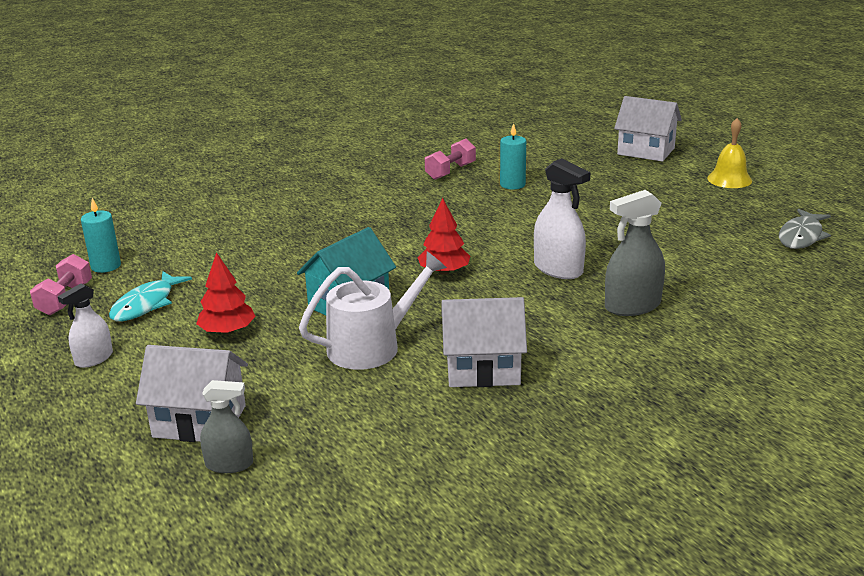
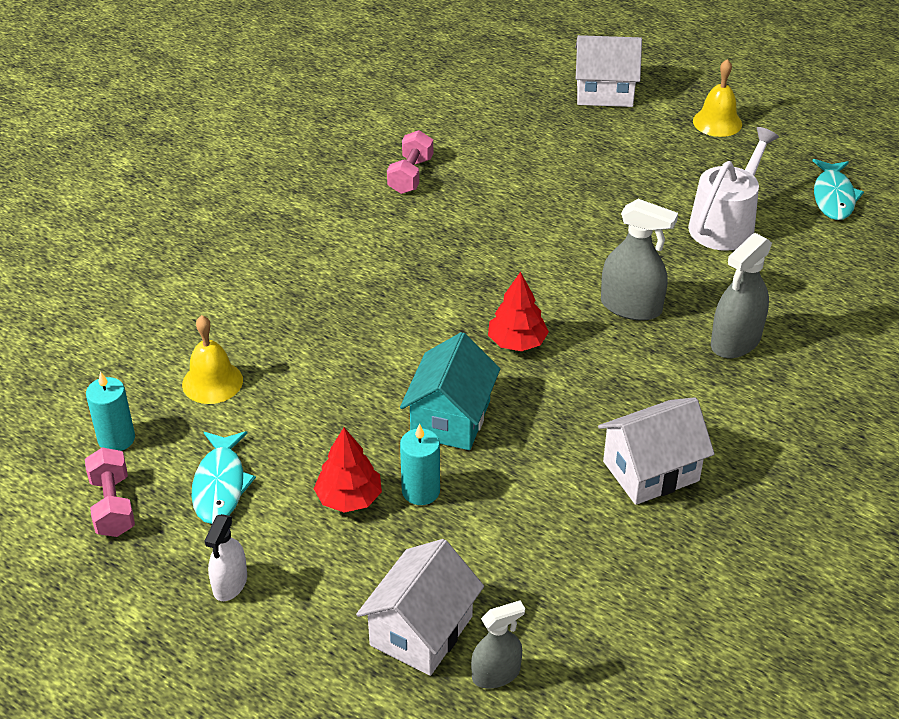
camera: 25 degrees left, 15 degrees up
white house [136,345,248,442] -> white house turned 45 degrees counterclockwise [356,539,484,676]
white watering can [299,252,447,370] -> white watering can moved to [688,127,779,251]
turquoise candle [500,123,526,189] -> turquoise candle moved to [400,423,440,505]
white spray bottle [534,158,590,279] -> grey spray bottle [601,199,678,321]
grey fish [779,209,831,249] -> turquoise fish [813,159,864,220]
none -> yellow bell [182,315,243,404]

